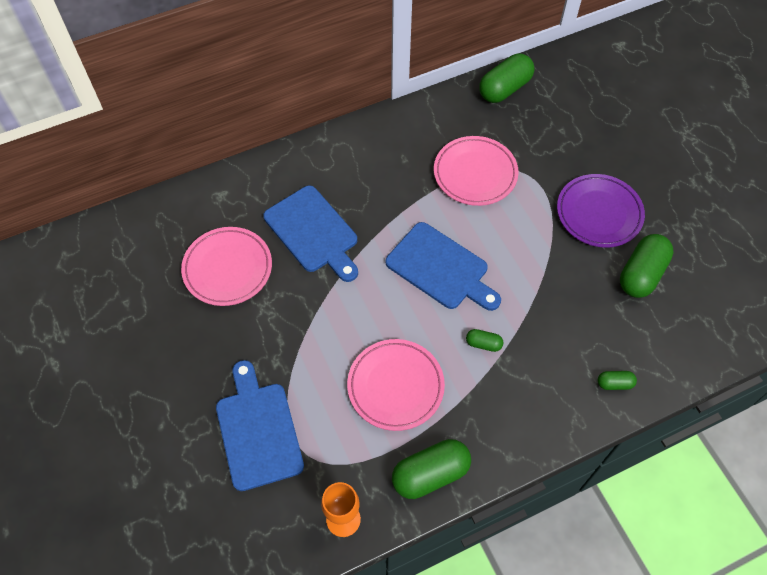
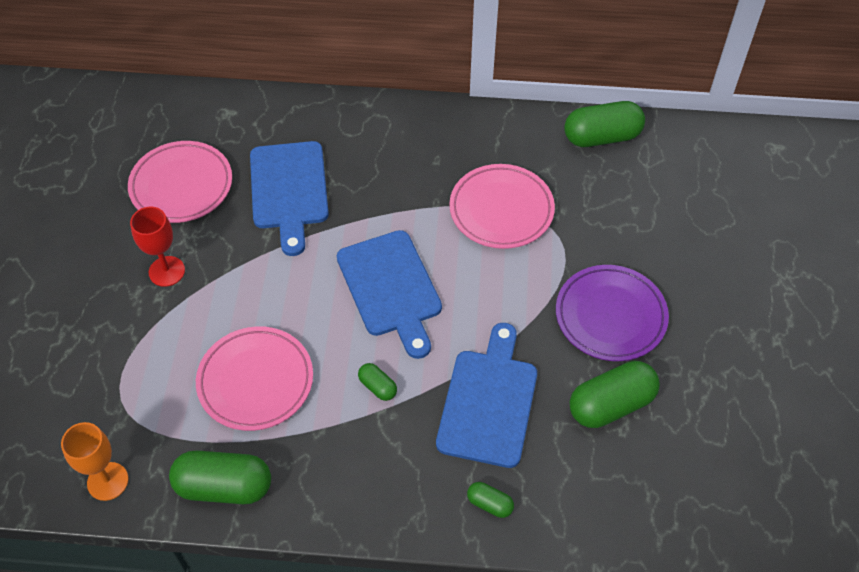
camera: 30 degrees right, 5 degrees down
blue cutting board [216,360,304,491] -> blue cutting board moved to [436,323,537,468]
none -> red goblet [130,207,185,287]

